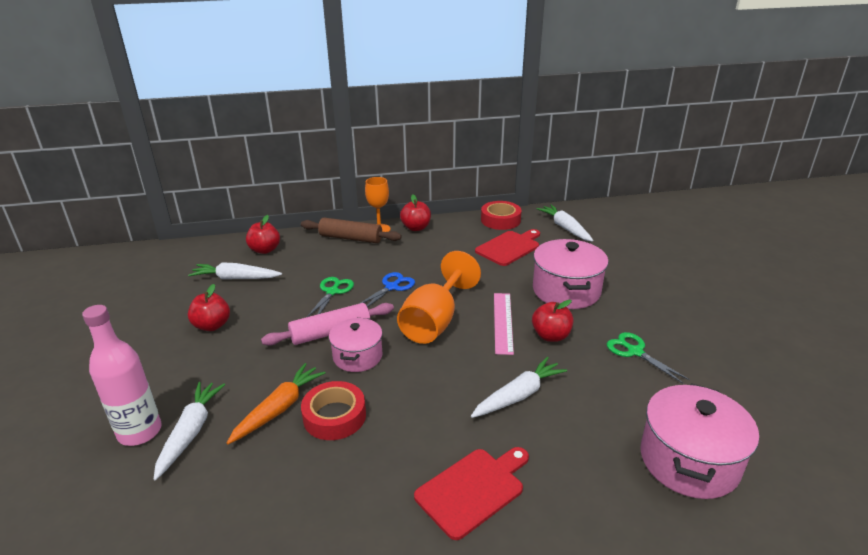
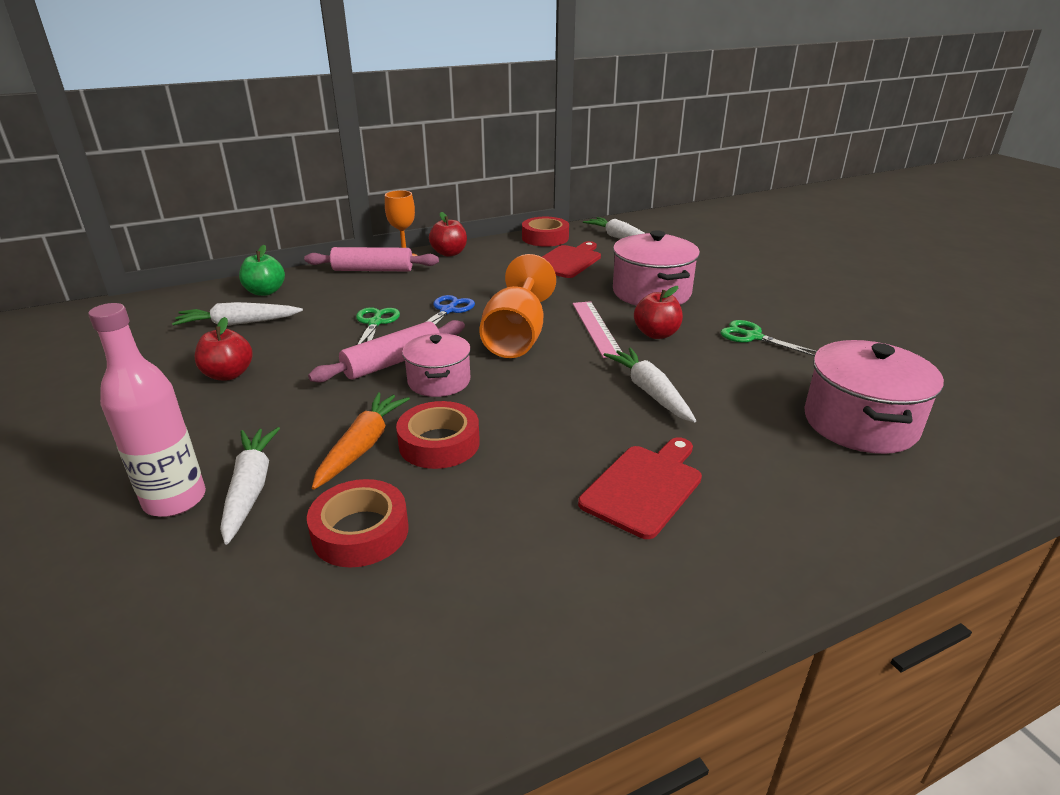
camera: 15 degrees left, 0 degrees up
red apple [246,215,280,254] -> green apple [239,245,285,296]
brown rolling pin [301,218,402,243] -> pink rolling pin [304,247,439,271]
white carrot [471,357,567,418] -> white carrot turned 60 degrees counterclockwise [604,348,696,423]
none -> red tape [307,479,409,568]

